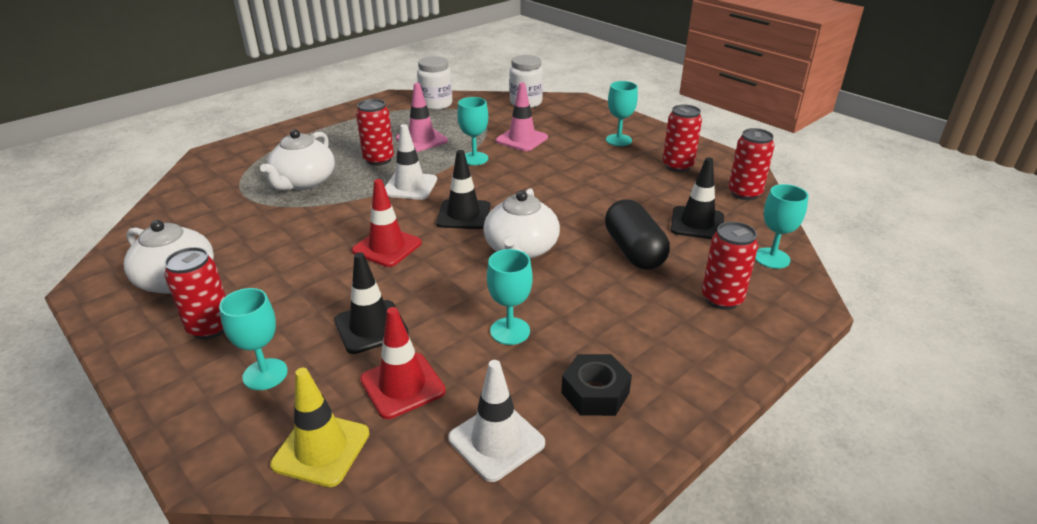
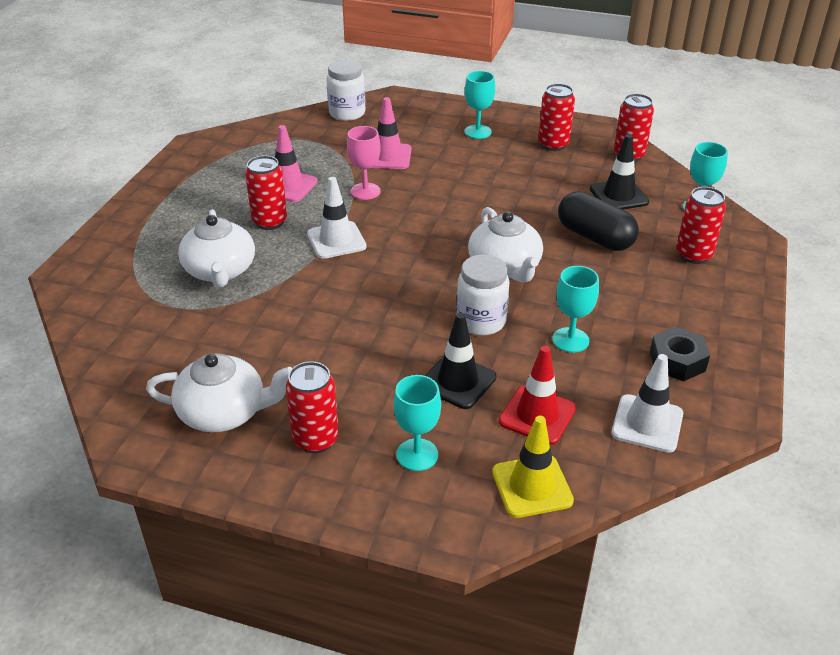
camera: 30 degrees left, 5 degrees up
red traffic cone [352,179,422,267] -> none
white jar [417,56,452,110] -> white jar moved to [457,255,509,336]
black traffic cone [436,150,490,229] -> none
turquoise goblet [457,97,488,165] -> pink goblet [347,126,381,200]

